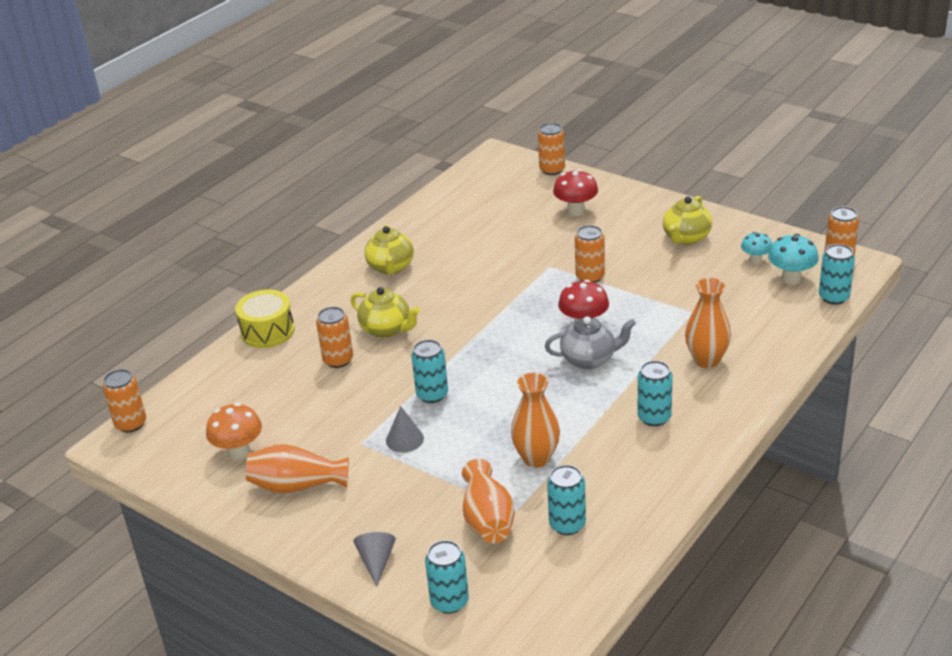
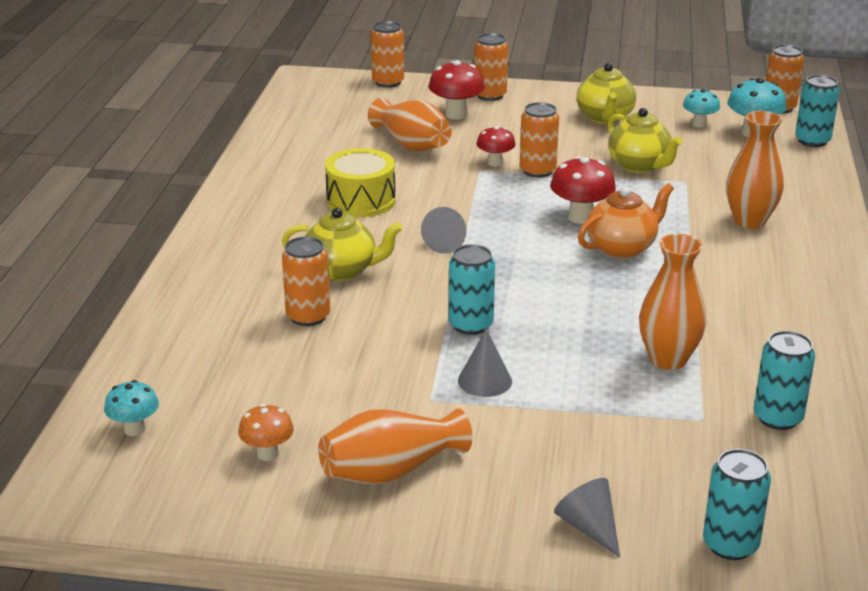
camera: 30 degrees left, 5 degrees down
orange can [103,369,146,433] -> orange can moved to [474,33,508,101]
orange mushroom [206,403,262,460] -> orange mushroom [238,404,294,461], size x0.65
yellow drum [235,290,295,348] -> yellow drum moved to [325,148,396,217]
yellow teapot [364,224,414,275] -> yellow teapot moved to [607,108,682,173]
orange vase [462,459,515,543] -> orange vase moved to [368,98,452,151]
grey teapot [545,316,636,369] -> orange teapot [578,183,674,258]
turquoise can [637,361,673,426] -> none
none -> turquoise mushroom [104,380,159,436]
none -> grey cone [421,207,467,254]
none -> red mushroom [477,126,516,167]

